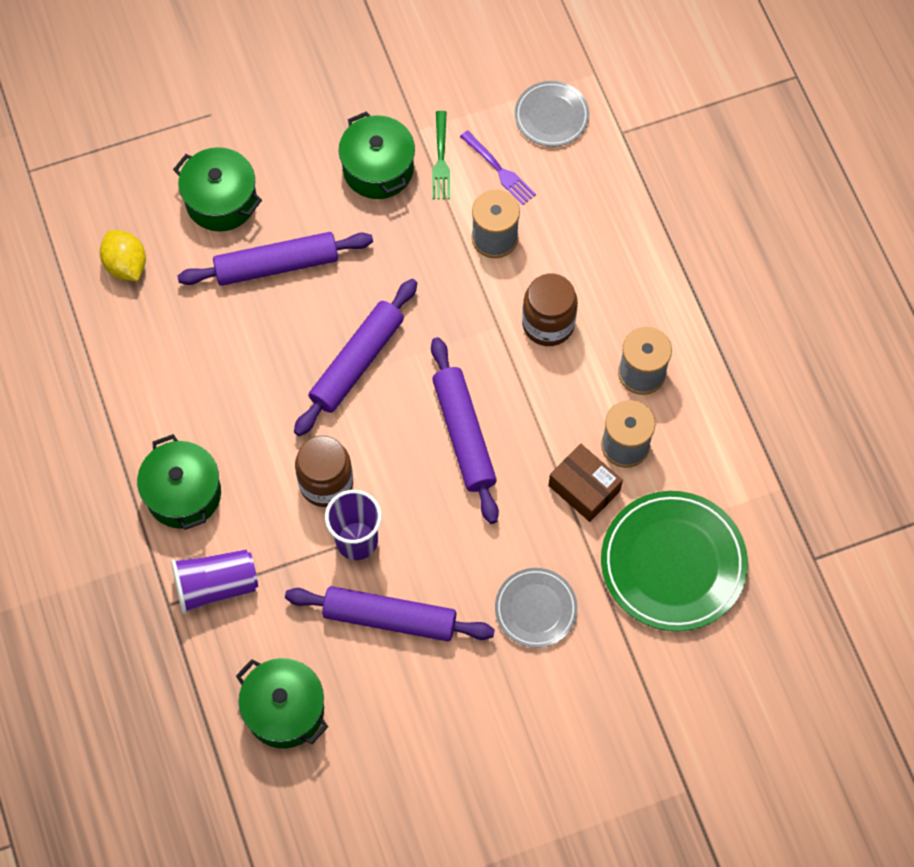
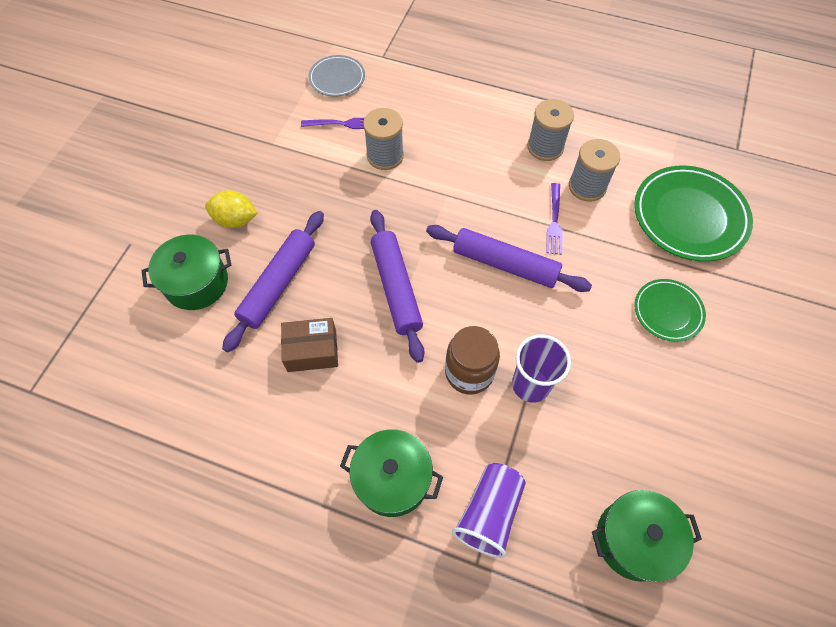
camera: 50 degrees left, 5 degrees down
yellow lemon [100,230,146,281] -> yellow lemon moved to [205,190,258,228]
purple rolling pin [285,586,495,641] -> none
green pot [339,111,415,199] -> none
green fork [432,111,450,199] -> none
grey plate [495,568,578,648] -> green plate [635,279,706,342]
brown jar [522,273,578,346] -> none
brown box [548,444,623,522] -> brown box moved to [281,318,338,372]
none -> purple fork [546,183,563,255]

